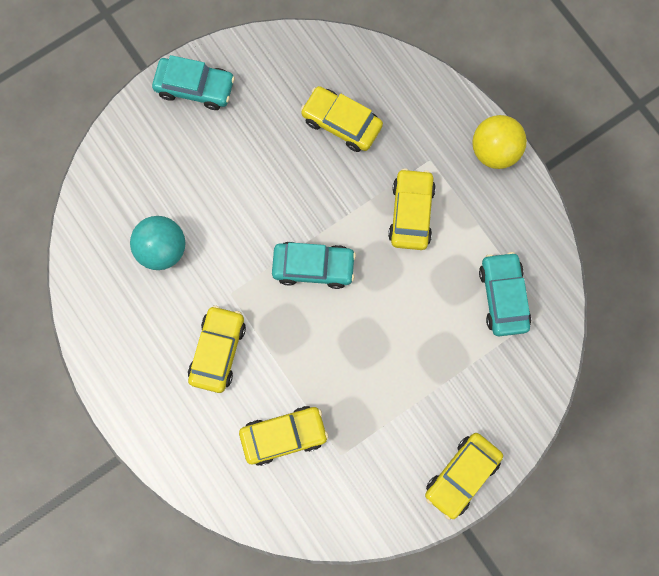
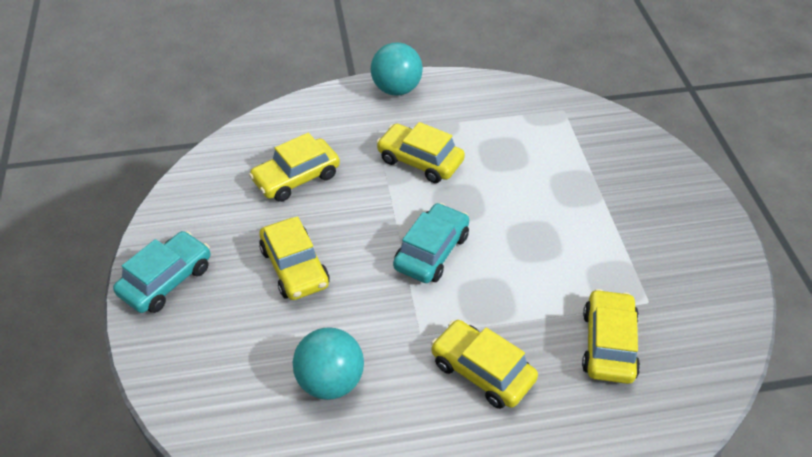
camera: 65 degrees left, 30 degrees down
yellow car [425,433,503,520] -> yellow car moved to [259,216,330,300]
yellow ball [472,115,527,169] -> turquoise ball [371,42,423,96]
turquoise car [479,252,531,336] -> none

